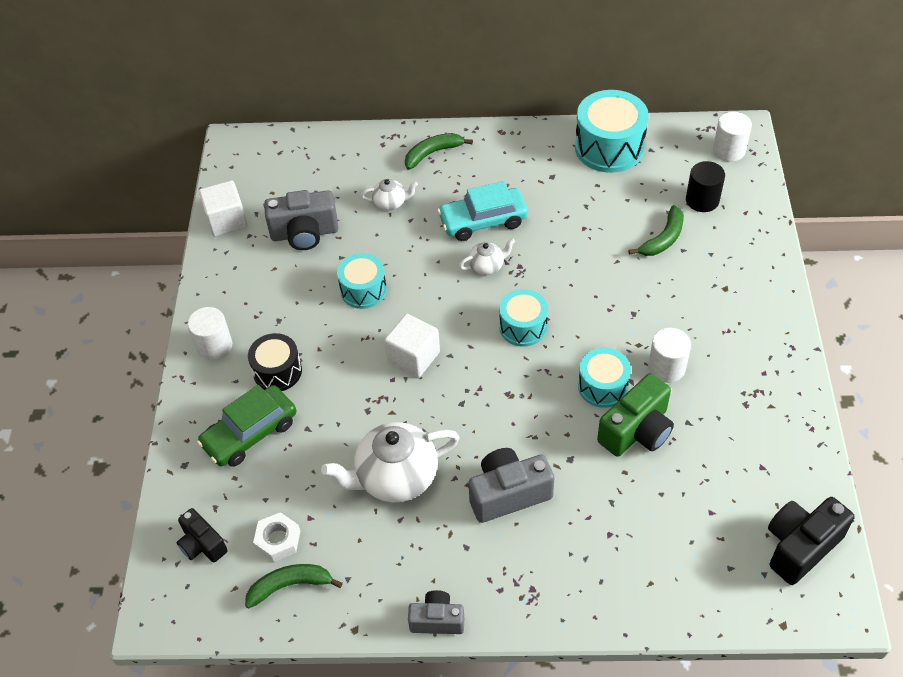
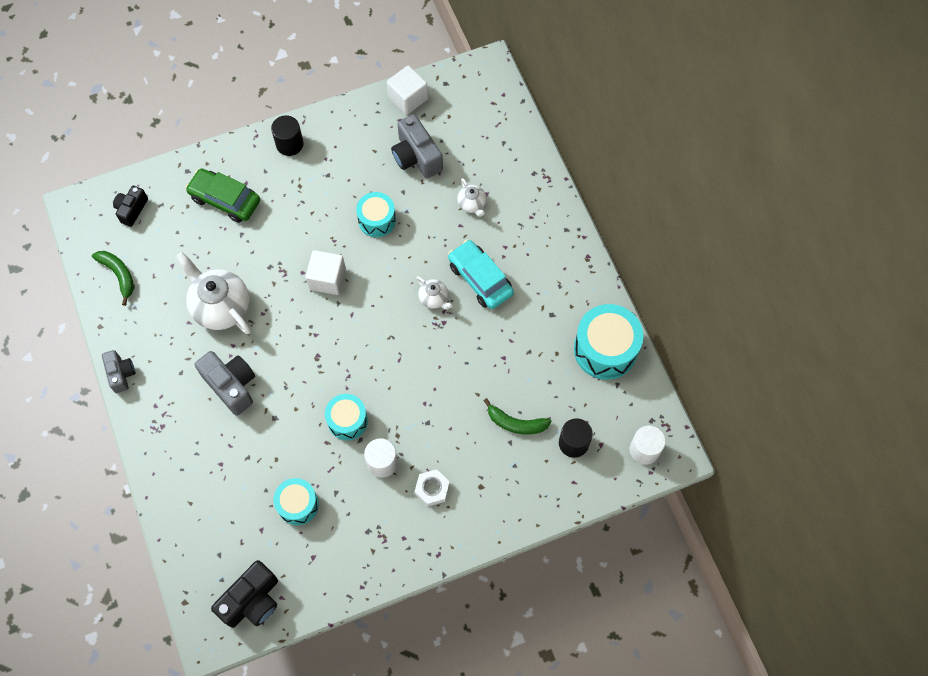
camera: 65 degrees right, 15 degrees up
white cylinder [188,307,232,360] -> black cylinder [271,115,304,156]
black drum [248,333,302,391] -> none
white nut [253,512,300,562] -> white nut moved to [415,469,450,506]
green banana [405,133,473,170] -> none
turquoise drum [499,289,548,347] -> turquoise drum moved to [273,478,319,525]
green camera [597,373,674,457] -> none
black camera [768,497,855,585] -> black camera turned 105 degrees clockwise [211,560,278,628]

